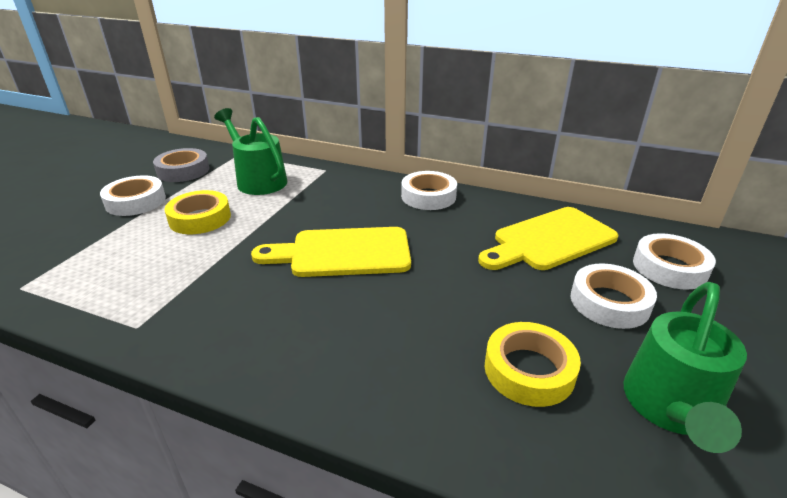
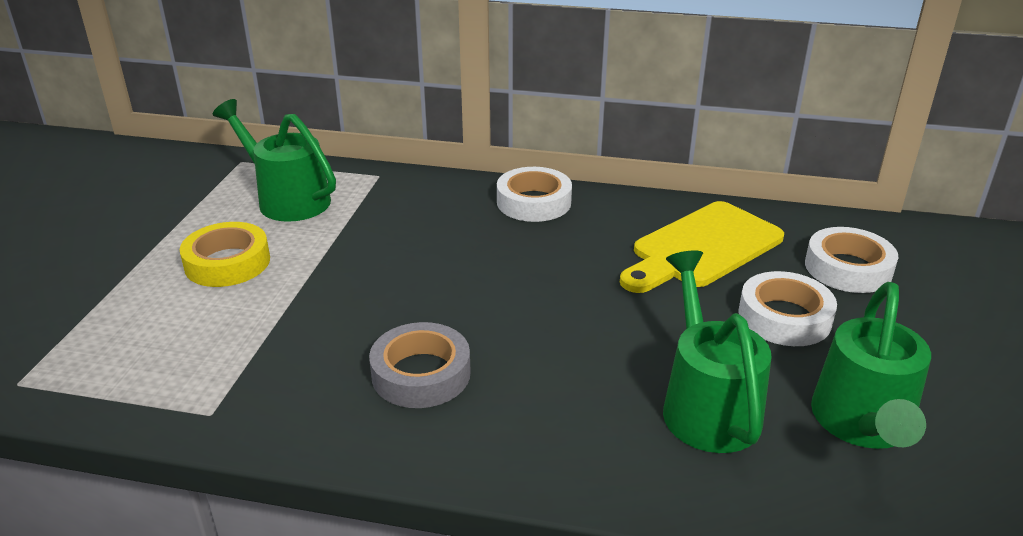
camera: 10 degrees left, 0 degrees up
white tape [100,175,166,216] -> none
grey tape [153,148,210,182] -> grey tape moved to [369,322,471,408]
yellow cutting board [251,227,411,277] -> none
yellow tape [485,322,581,407] -> green watering can [663,250,772,453]

